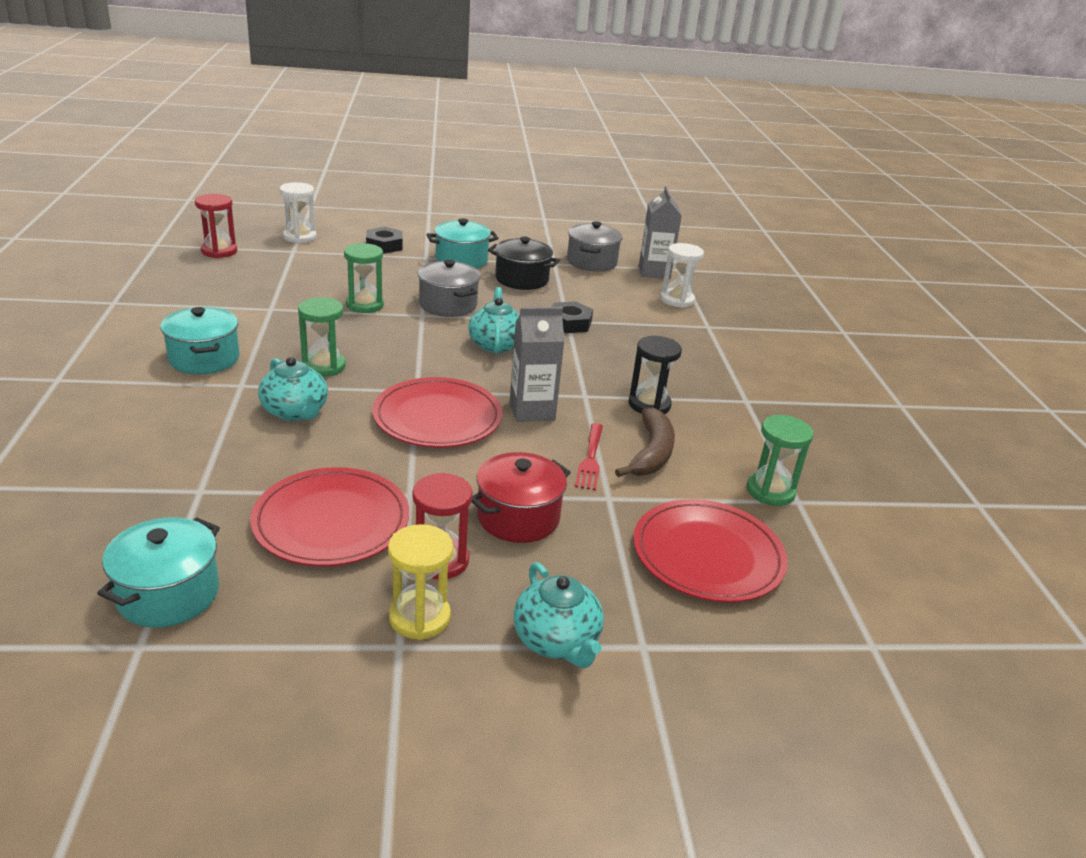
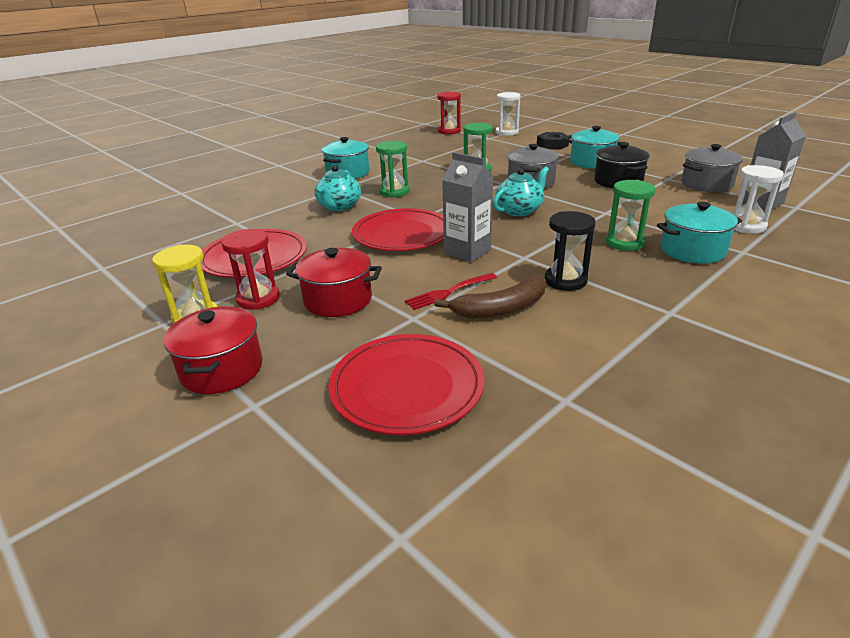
camera: 55 degrees right, 0 degrees up
turquoise pot [97,517,220,628] -> turquoise pot moved to [657,202,742,264]
turquoise teapot [513,562,604,668] -> red pot [163,306,263,394]
black nut [552,301,593,333] -> none
green hourglass [747,415,813,506] -> green hourglass moved to [606,180,655,251]

